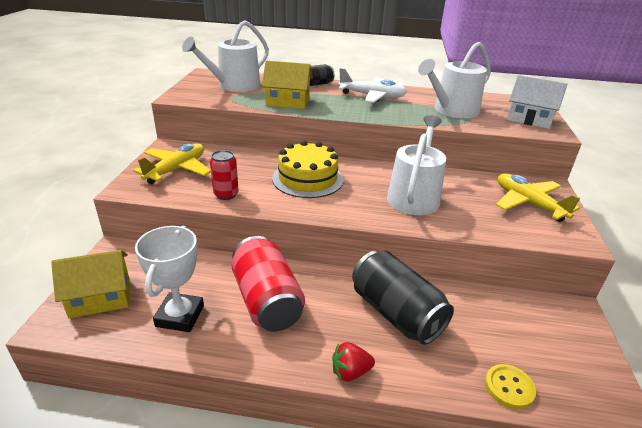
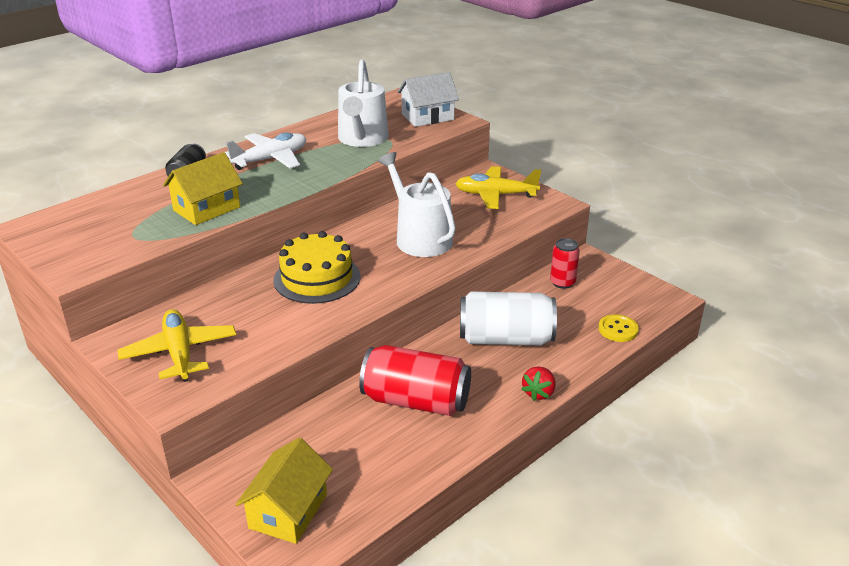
camera: 50 degrees left, 0 degrees up
white trophy [135,226,204,332] -> none
white watering can [182,20,269,92] -> none
red can [210,150,239,200] -> red can moved to [550,238,580,289]
black can [352,251,454,345] -> white can [460,292,557,345]

